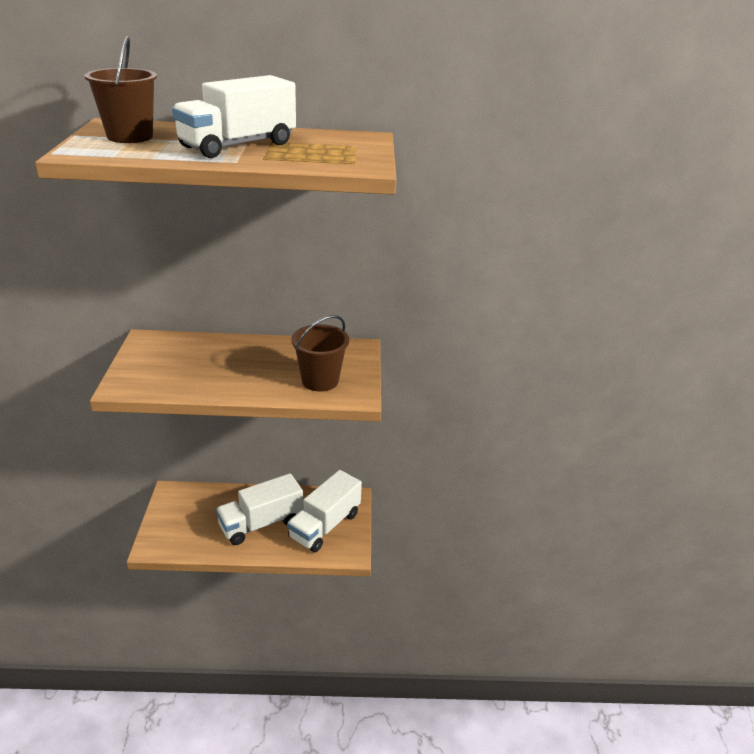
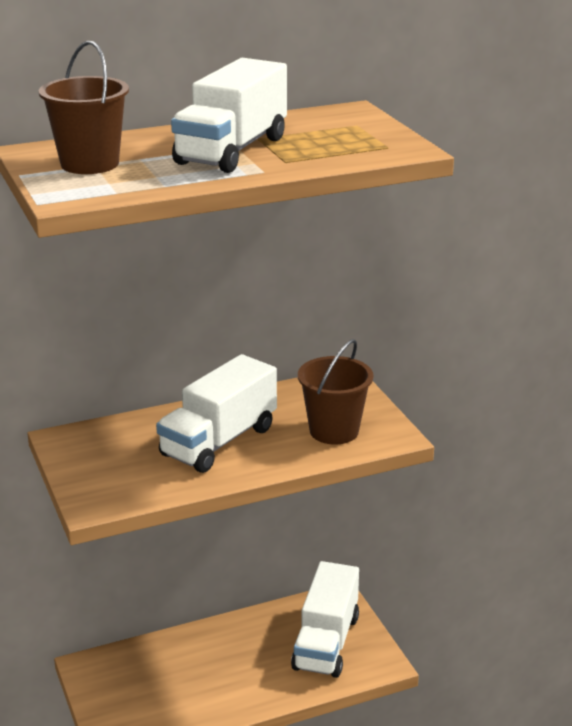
camera: 20 degrees left, 5 degrees down
white truck [216,473,303,545] -> white truck moved to [156,354,277,473]

